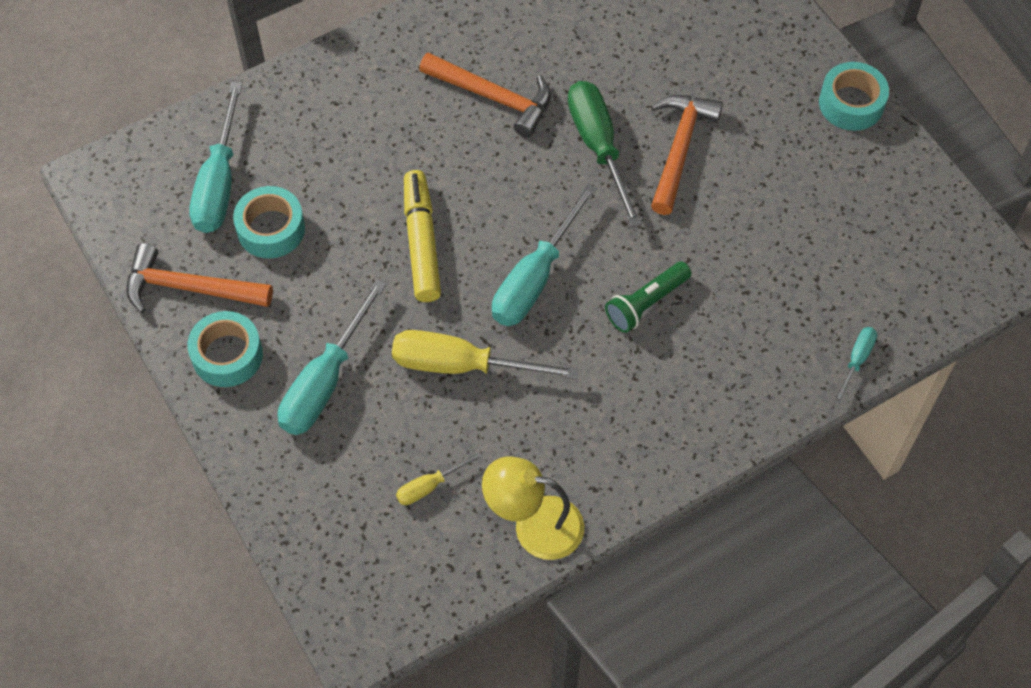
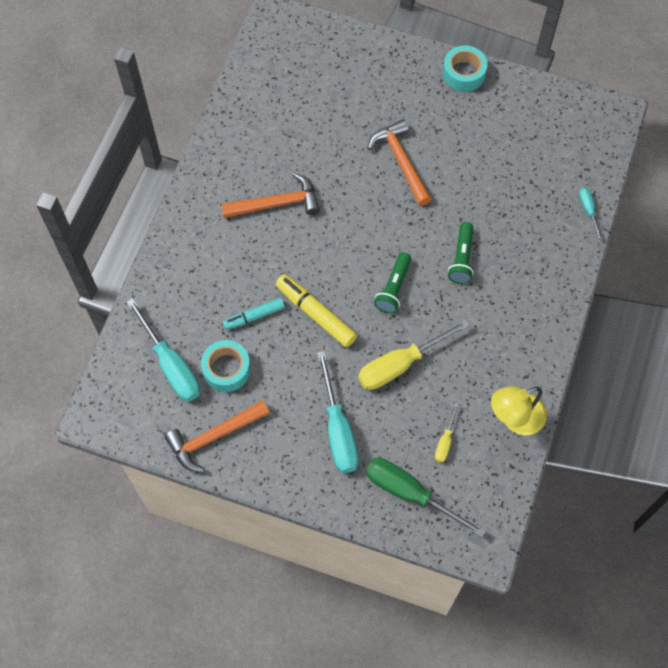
camera: 40 degrees left, 5 degrees up
turquoise tape [187,311,263,387] -> none
turquoise screwdriver [492,184,597,326] -> green flashlight [374,252,411,313]
green screwdriver [568,81,642,227] -> green screwdriver moved to [366,458,486,538]
none -> turquoise marker [223,298,285,330]

